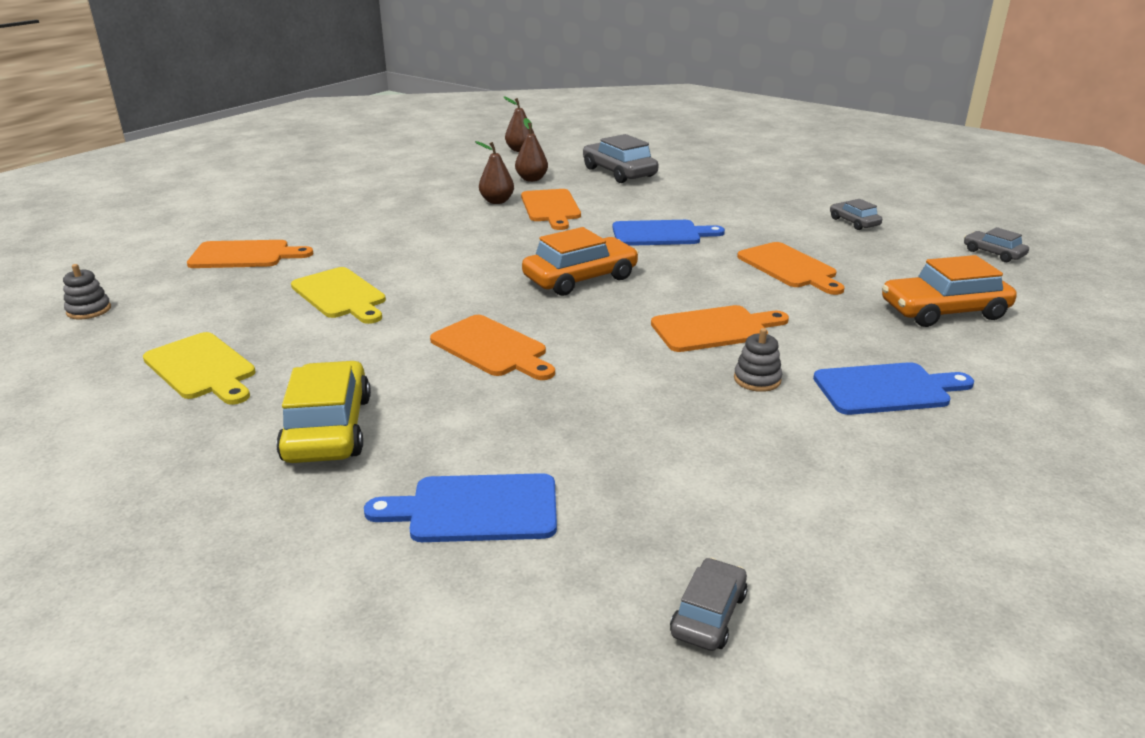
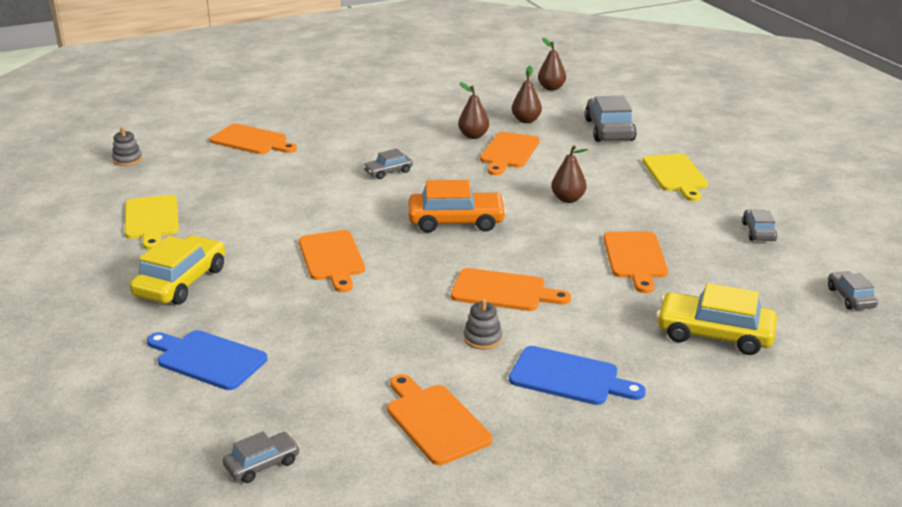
camera: 30 degrees right, 0 degrees up
yellow cutting board [291,267,386,324] -> yellow cutting board moved to [643,154,708,201]
blue cutting board [613,220,725,246] -> brown pear [551,145,588,203]
orange car [882,255,1017,327] -> yellow car [656,283,777,355]
none -> grey car [363,149,413,179]
none -> orange cutting board [387,374,492,465]

